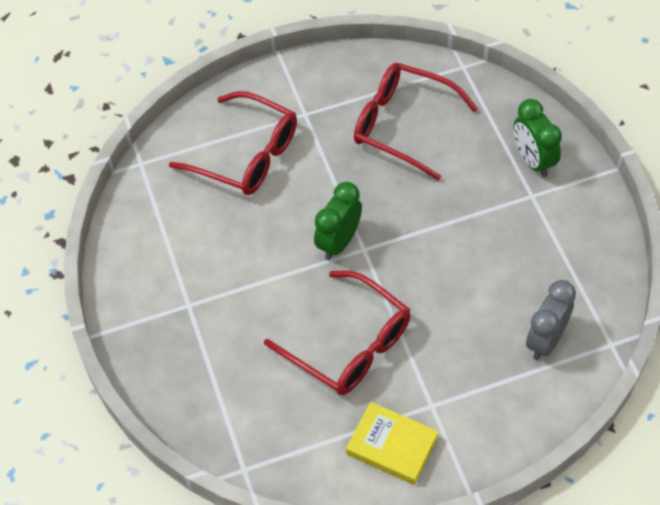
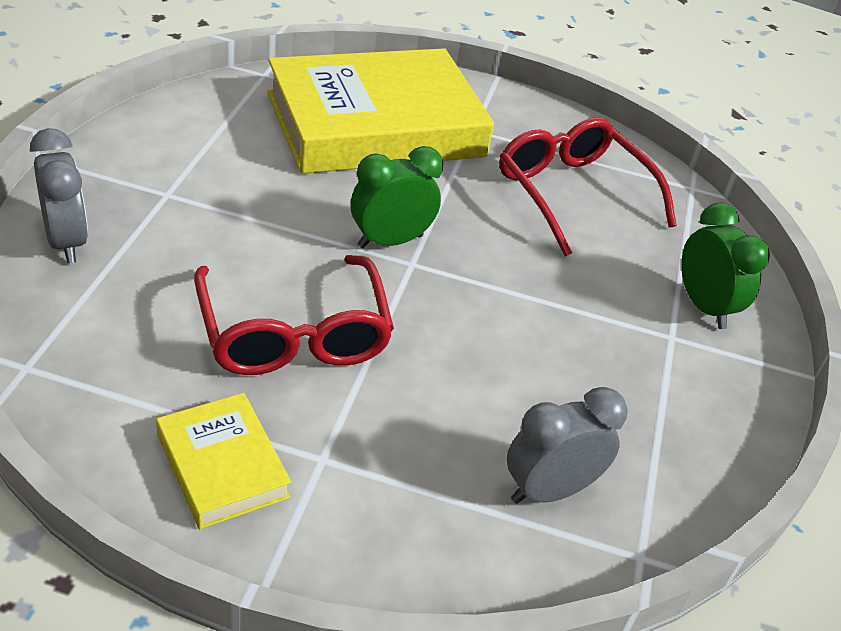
camera: 25 degrees right, 15 degrees down
red glasses [169,91,297,195] -> yellow book [267,48,494,174]
green clock [513,99,562,177] -> green clock turned 150 degrees clockwise [681,202,770,329]
none -> grey clock [30,128,88,263]

